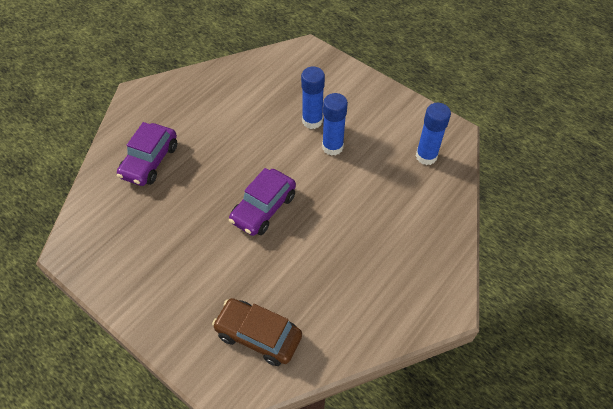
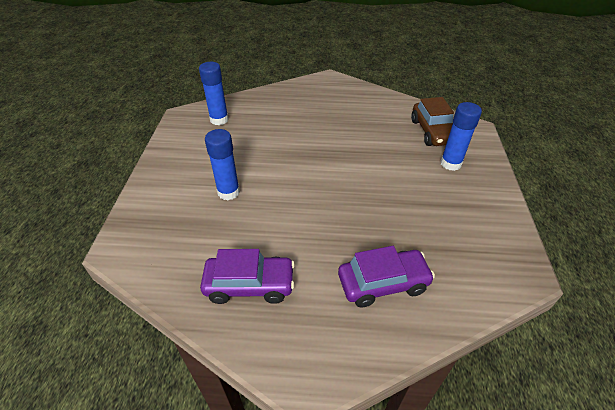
camera: 125 degrees left, 10 degrees down
purple car [229,168,296,236] -> purple car moved to [200,249,295,304]
blue glue stick [322,93,348,156] -> blue glue stick moved to [440,102,482,171]

